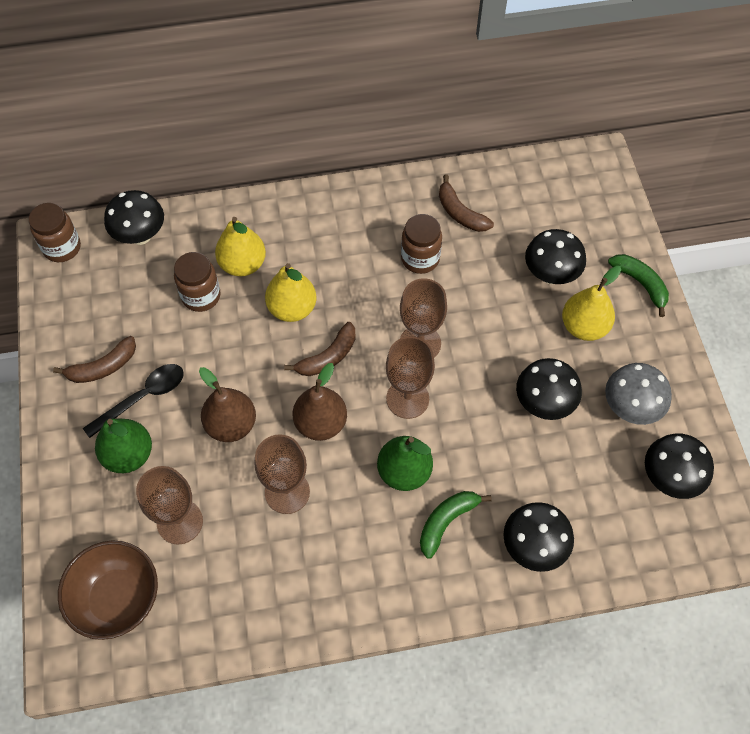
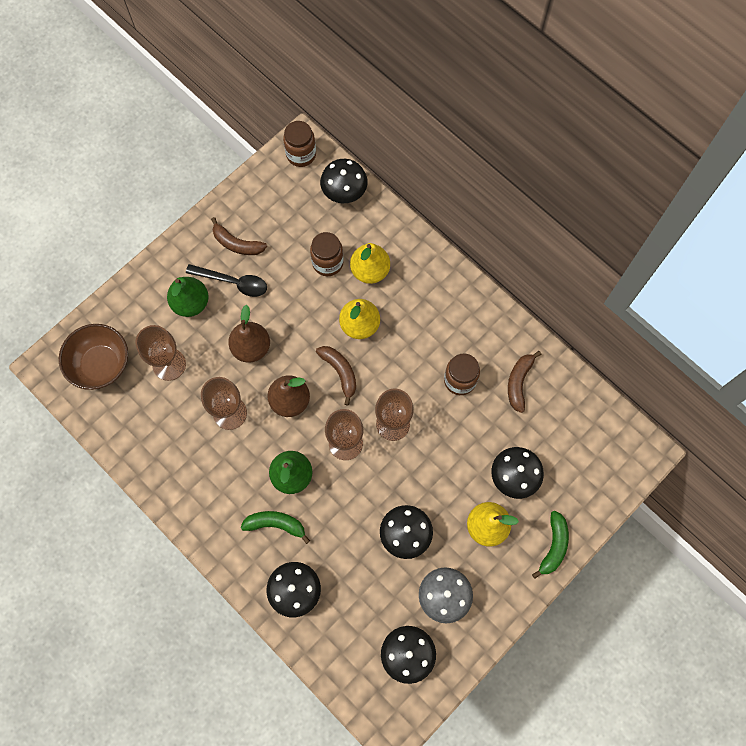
camera: 55 degrees right, 10 degrees up
brown banana [284,322,356,376] -> brown banana turned 135 degrees counterclockwise [316,346,356,406]

